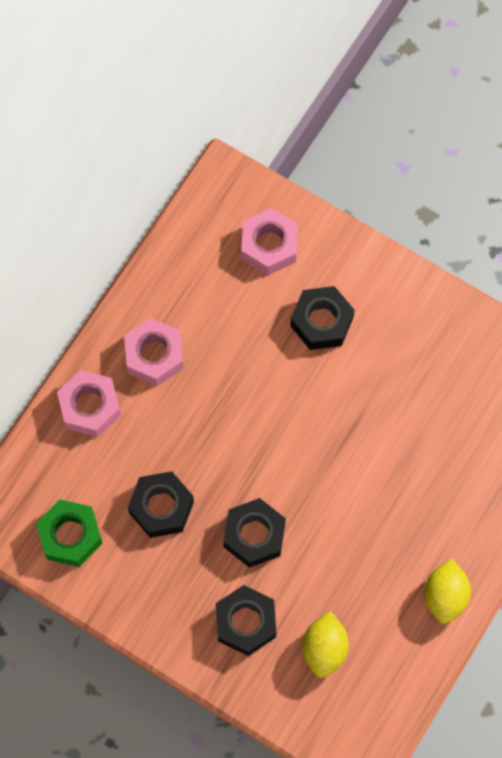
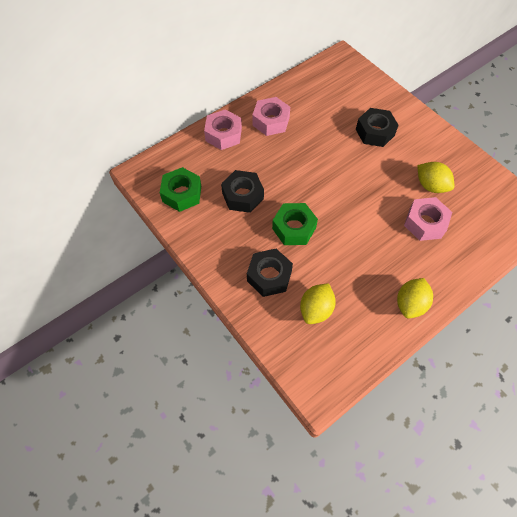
camera: 20 degrees right, 10 degrees down
black nut [223,498,286,568] -> green nut [272,203,318,245]
pink nut [241,208,298,276] -> pink nut moved to [404,197,452,241]
none -> yellow lemon [417,162,454,193]

